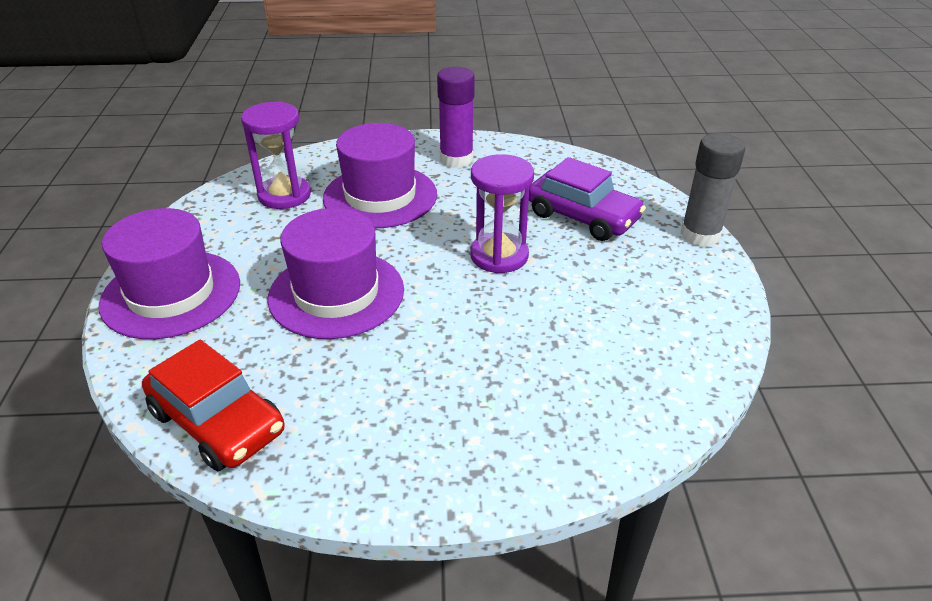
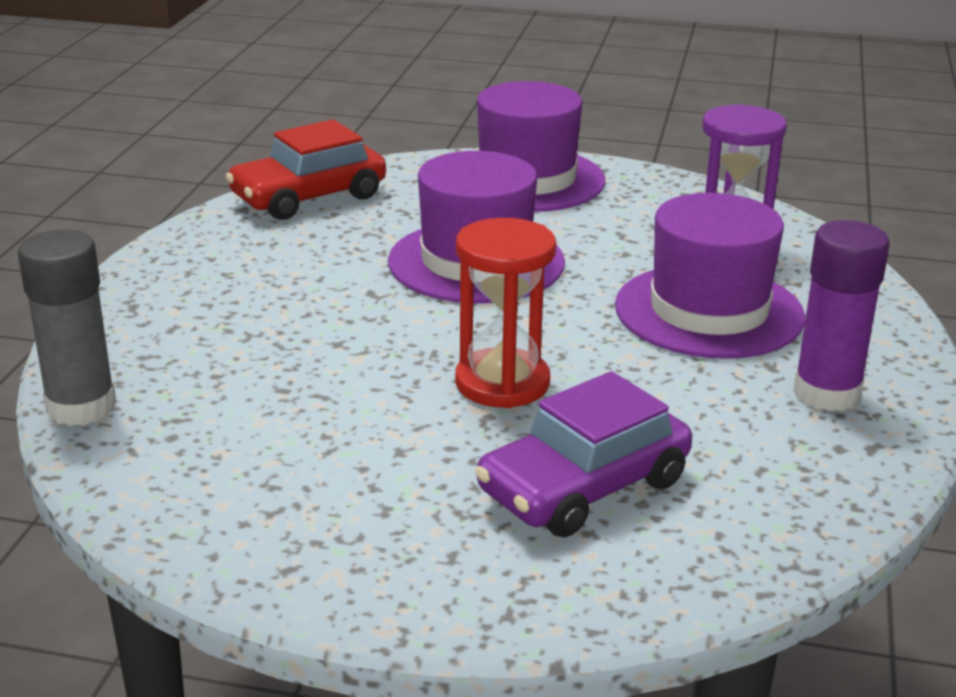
camera: 105 degrees right, 10 degrees down
purple hourglass [470,154,534,273] -> red hourglass [455,218,556,408]
grey glue stick [680,133,745,247] -> grey glue stick moved to [18,229,117,426]

